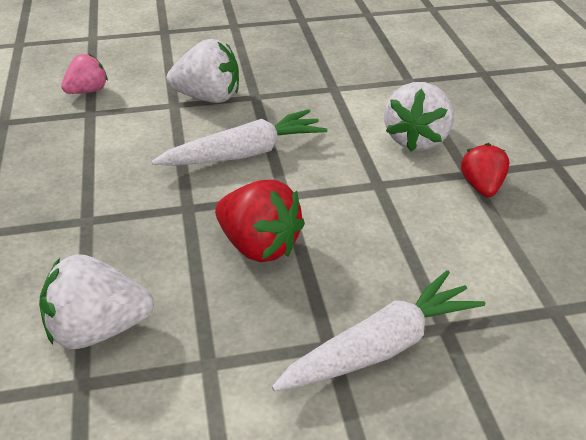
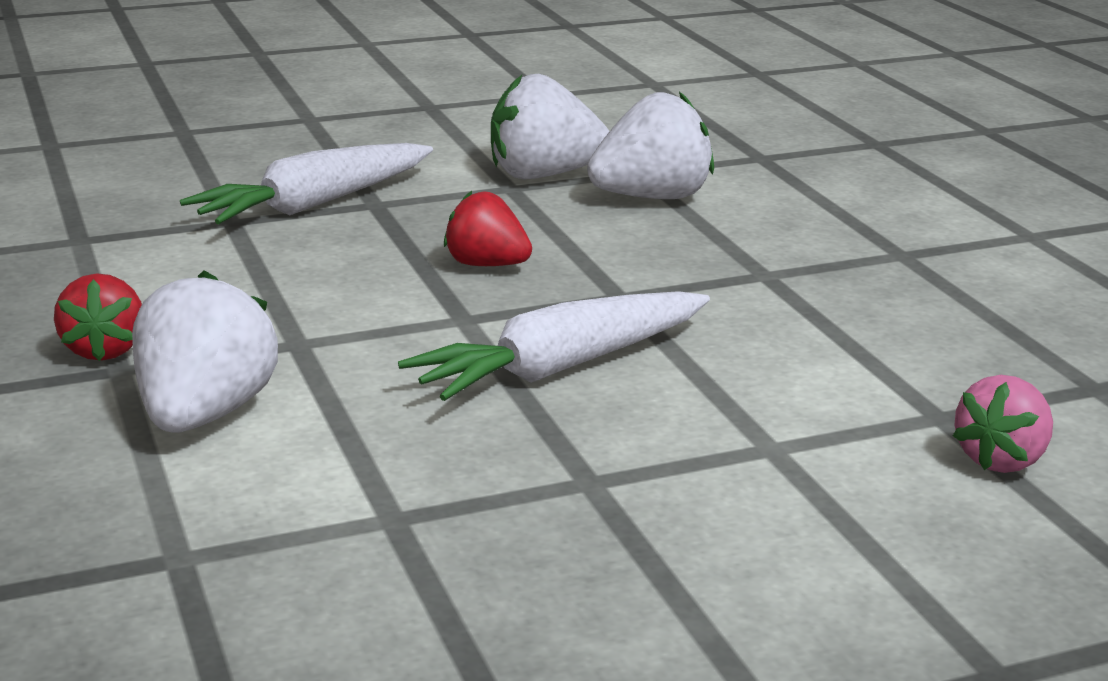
camera: 170 degrees right, 15 degrees down
white strawberry [167,39,239,103] -> white strawberry moved to [491,74,609,179]
red strawberry [215,179,305,262] -> red strawberry [444,191,532,266], size x0.64

